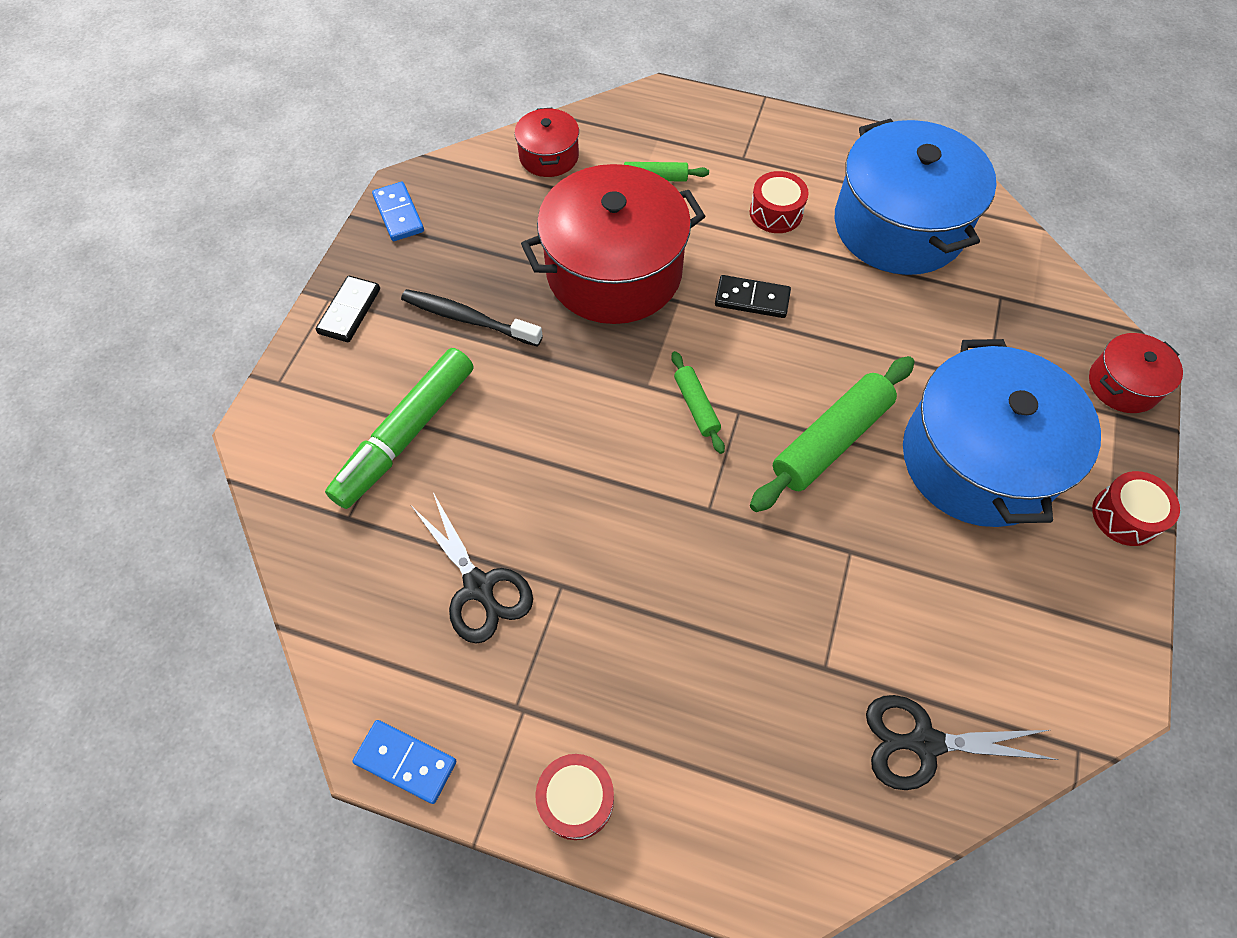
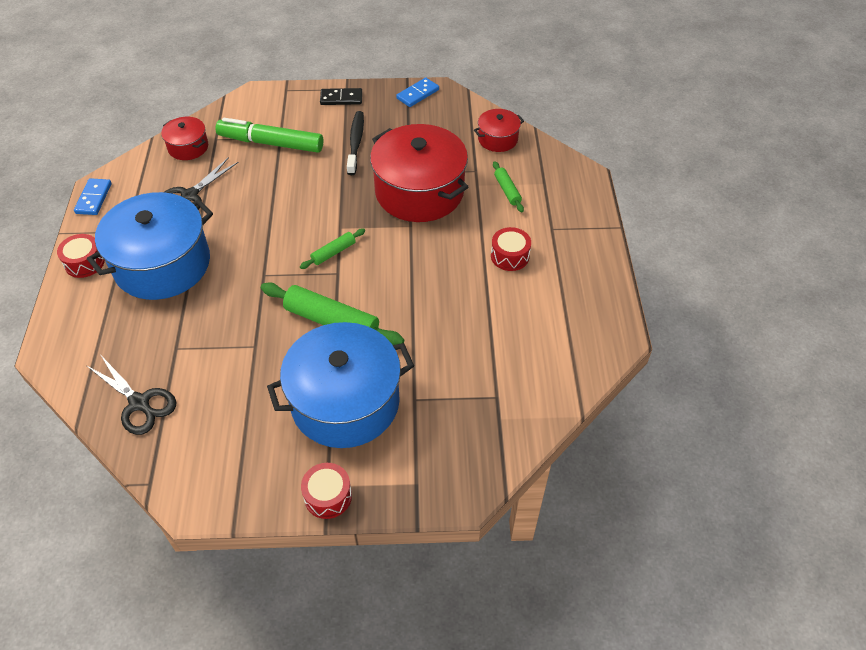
camera: 70 degrees right, 10 degrees down
black domino [715,275,791,318] -> none
blue pot [835,118,997,275] -> blue pot moved to [87,192,213,300]
black scissors [866,695,1058,790] -> black scissors turned 150 degrees clockwise [87,356,176,435]
red pot [1089,333,1183,413] -> red pot moved to [161,117,208,160]

